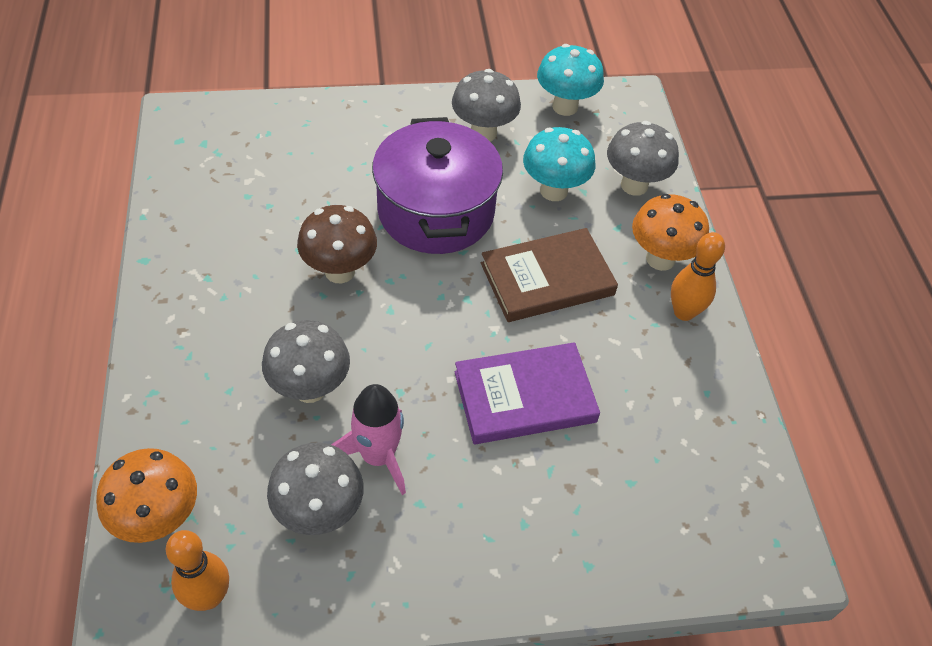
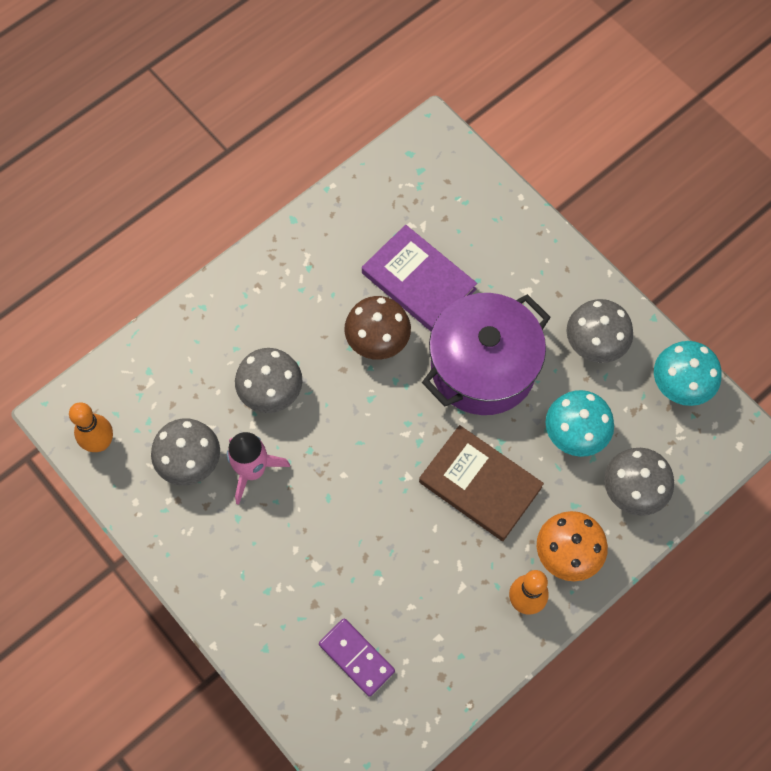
camera: 60 degrees right, 15 degrees up
orange mushroom [96,448,197,543] -> none
purple book [455,342,600,444] -> purple book moved to [362,225,477,331]
none -> purple domino [319,618,395,697]

